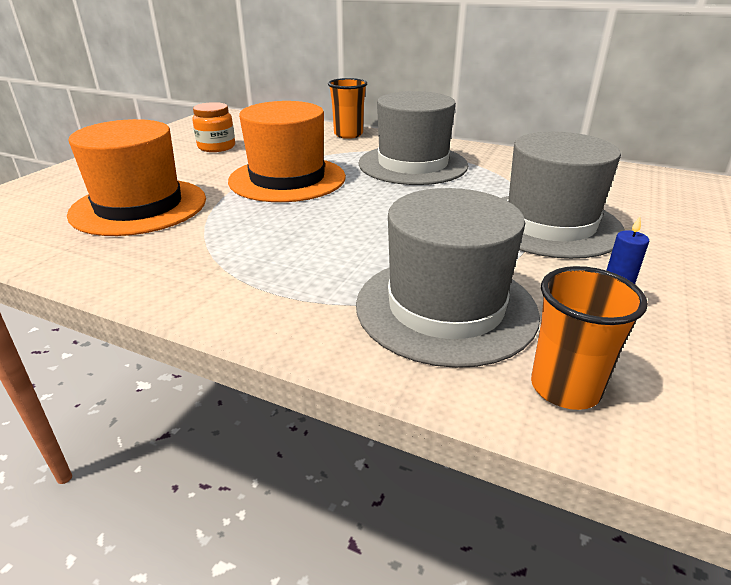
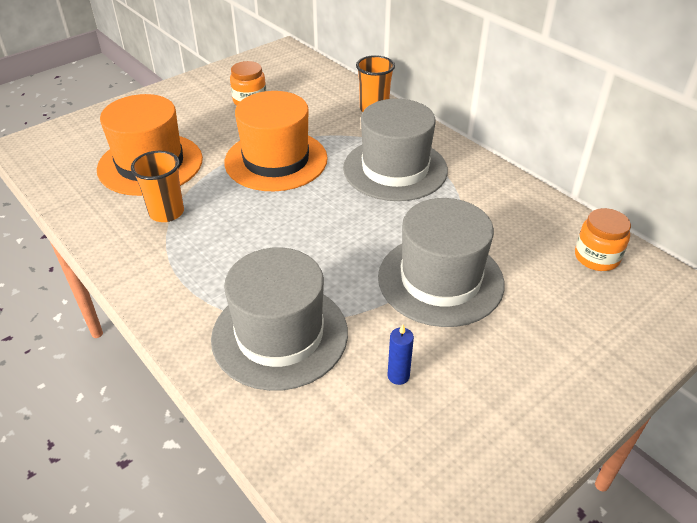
camera: 25 degrees right, 10 degrees up
orange cup [531,266,648,410] -> orange cup moved to [131,151,184,222]
none -> orange jar [575,208,631,271]

